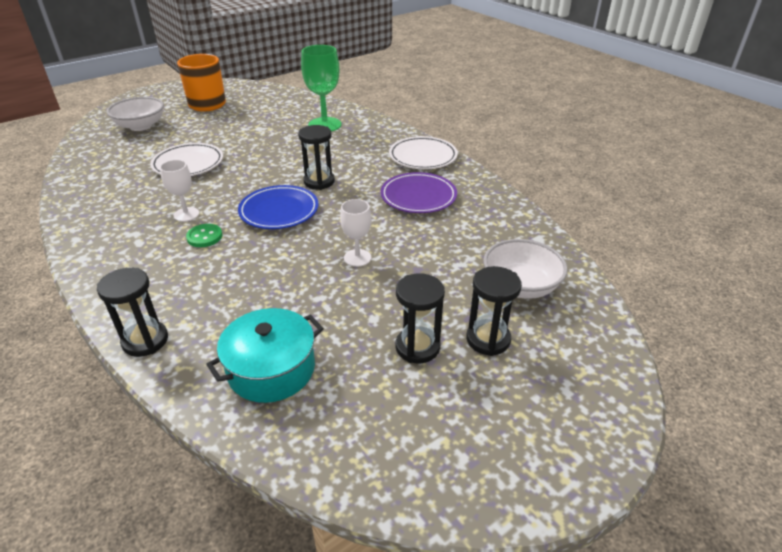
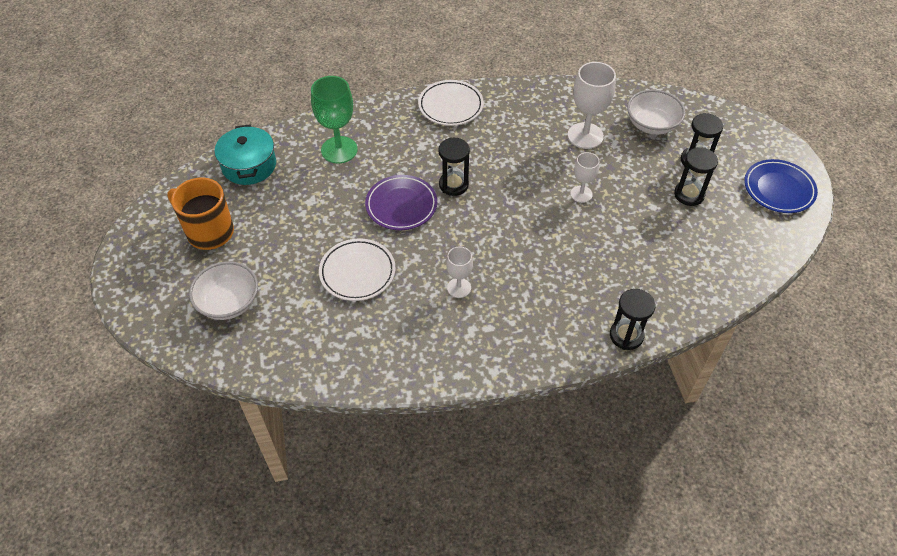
camera: 65 degrees left, 15 degrees up
green button [186,224,222,247] -> none
turquoise pot [206,308,324,403] -> turquoise pot moved to [215,124,276,185]
blue plate [238,185,319,229] -> blue plate moved to [744,159,818,213]
purple plate [381,172,457,213] -> purple plate moved to [365,175,437,230]
none -> white goblet [568,62,616,149]

